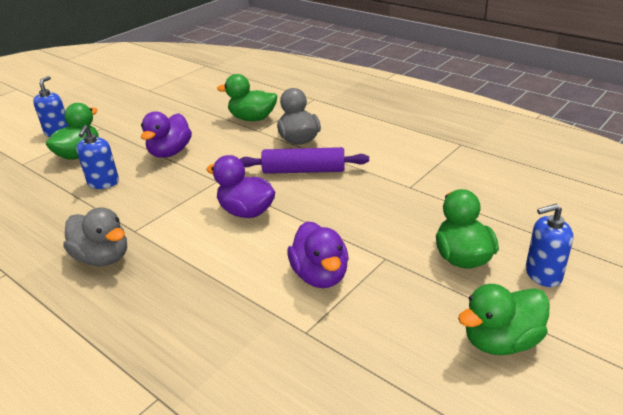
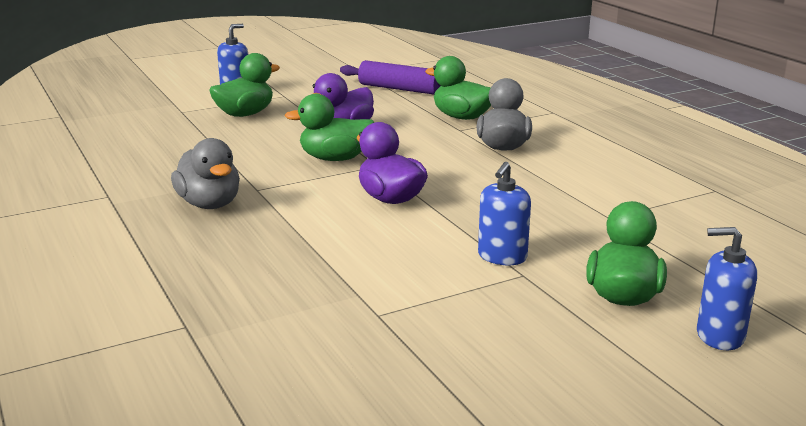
camera: 20 degrees right, 10 degrees down
blue soap dispenser [76,125,119,189] -> blue soap dispenser moved to [478,162,531,265]
purple rolling pin [240,147,369,174] -> purple rolling pin moved to [340,60,440,95]
purple duck [288,221,349,288] -> none
green duck [458,284,550,355] -> green duck moved to [284,94,374,161]

